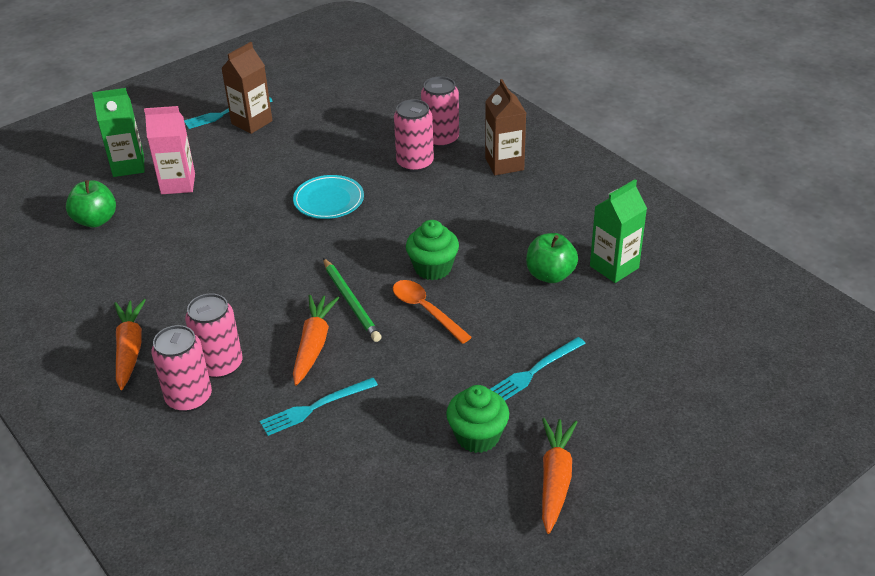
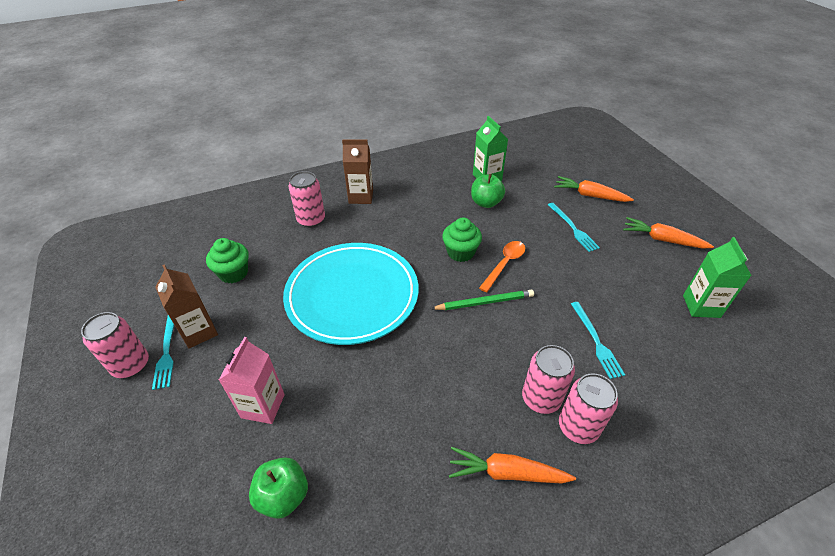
camera: 75 degrees left, 5 degrees up
green carton [92,88,145,177] -> green carton moved to [683,237,752,318]
turquoise plate [293,175,364,219] -> turquoise plate [283,243,418,345], size x2.19
orange carrot [293,295,339,386] -> orange carrot moved to [554,176,634,202]
orange spoon [393,280,472,344] -> orange spoon turned 150 degrees clockwise [479,241,525,292]
pink can [394,99,434,172] -> pink can moved to [81,312,149,378]
green cupcake [446,385,509,453] -> green cupcake moved to [206,238,249,283]

